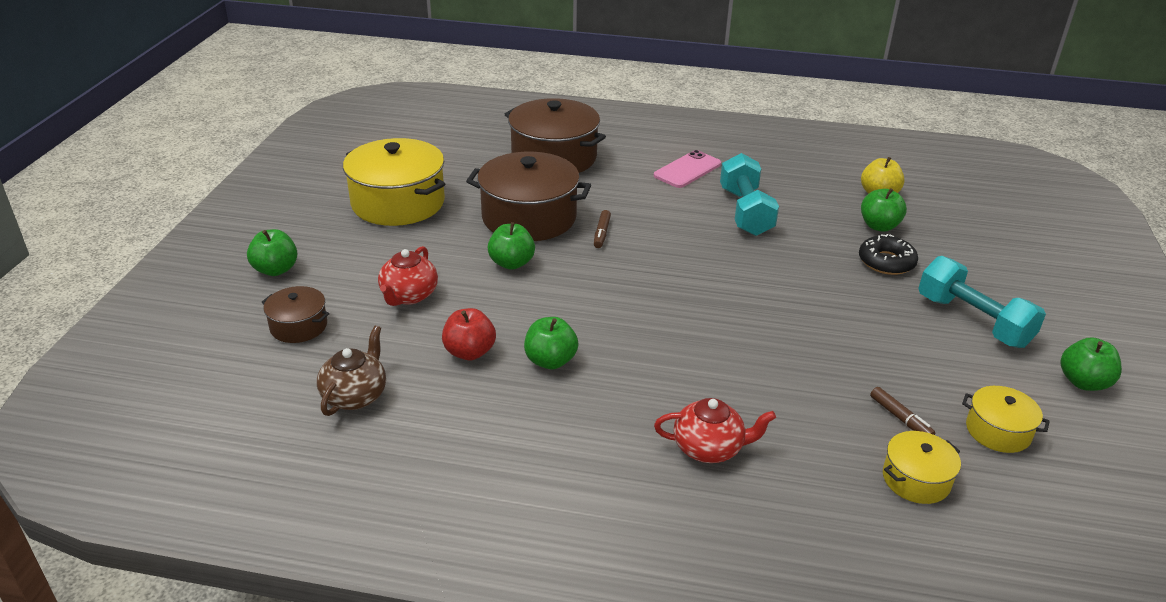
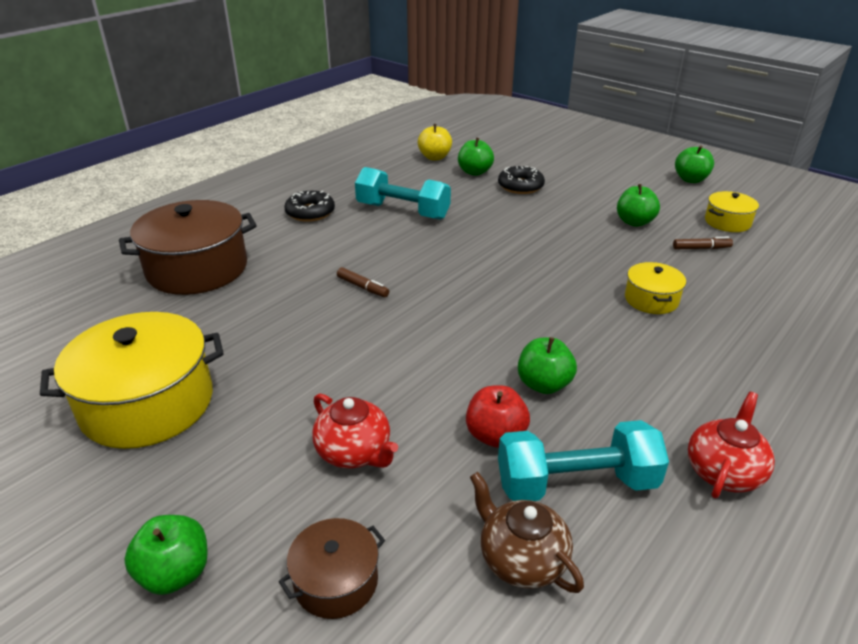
camera: 60 degrees left, 0 degrees up
brown pot [466,152,591,241] -> none
green apple [487,222,535,270] -> green apple moved to [617,184,660,227]
pink phone [654,150,721,188] -> black donut [284,191,335,222]
red teapot [654,398,776,463] -> red teapot moved to [688,392,775,498]
yellow pot [883,431,961,504] -> yellow pot moved to [625,262,686,314]
turquoise dumbbell [918,256,1046,348] -> turquoise dumbbell moved to [498,420,669,501]

